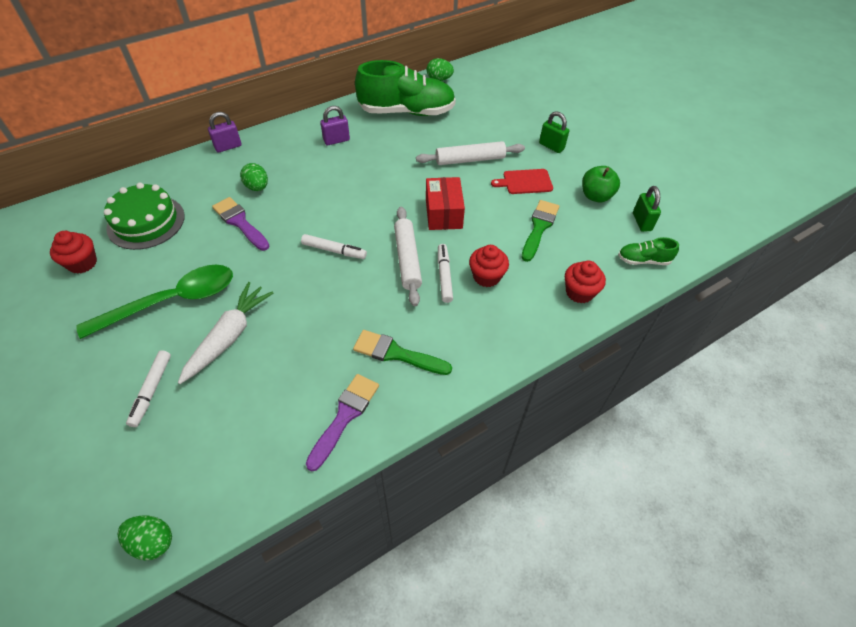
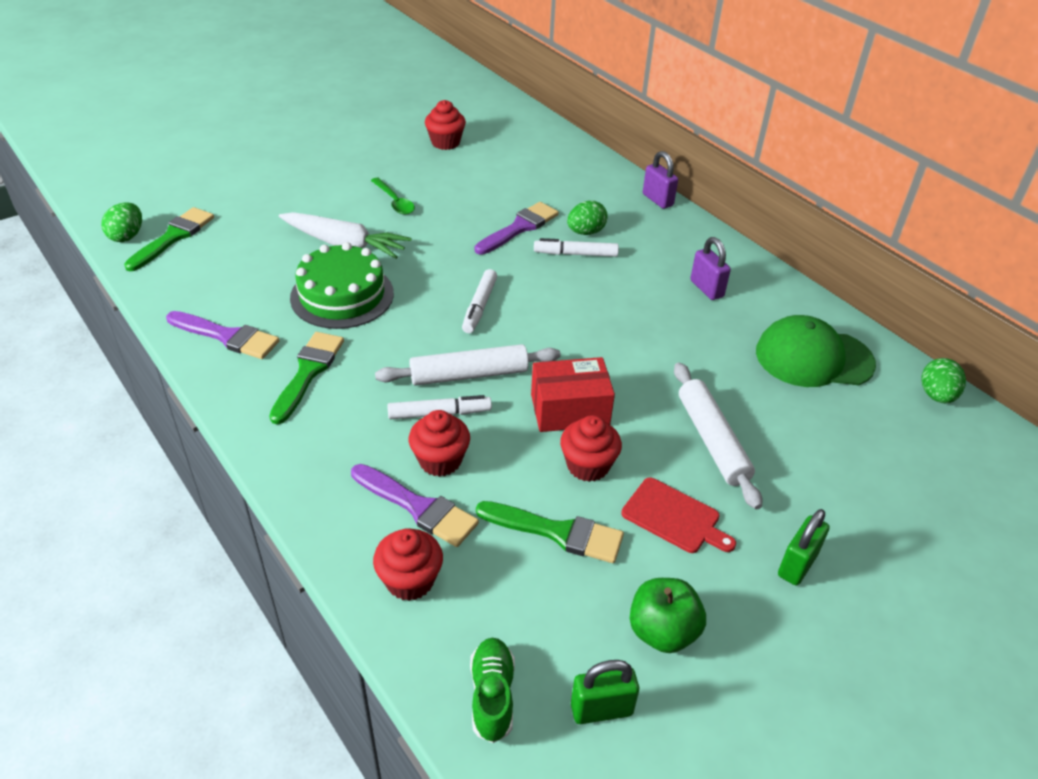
camera: 85 degrees right, 10 degrees down
green spoon [76,265,233,339] -> green spoon [371,178,415,215], size x0.48
green cake [104,183,185,250] -> green cake moved to [290,242,394,329]
white marker [126,350,171,427] -> white marker moved to [534,238,619,257]
green shoe [355,60,456,116] -> green cap [756,315,876,387]
red cutting board [491,169,553,194] -> red cutting board turned 135 degrees clockwise [621,478,736,553]
none -> green brush [124,207,214,271]
none -> purple brush [351,464,479,547]
none -> red cupcake [560,415,622,482]

